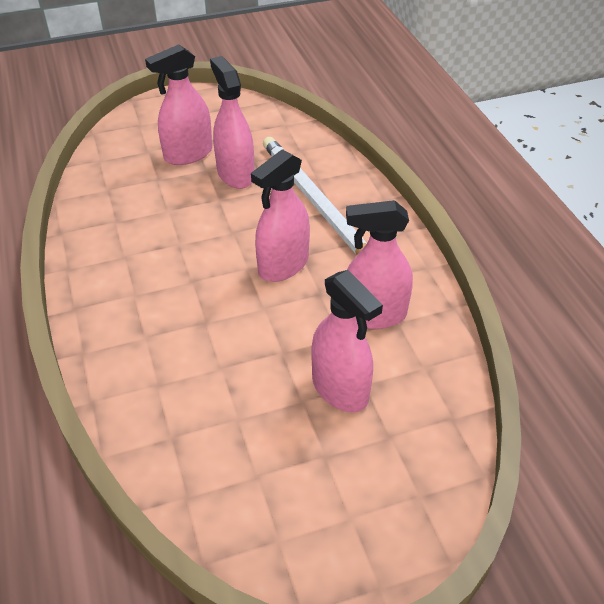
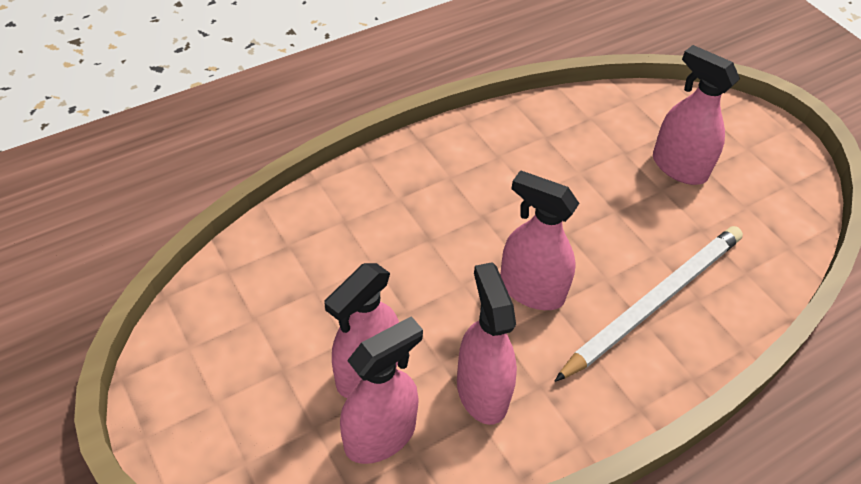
camera: 75 degrees right, 5 degrees up
pink spray bottle [210,56,254,189] -> pink spray bottle moved to [340,316,423,464]

